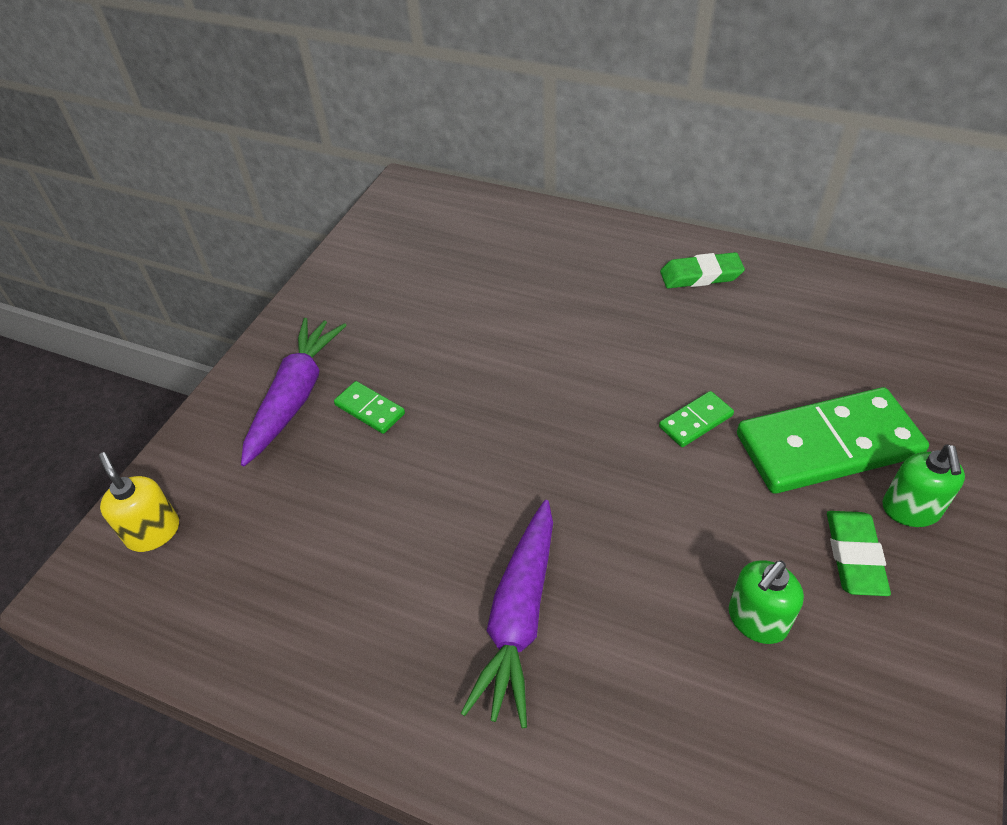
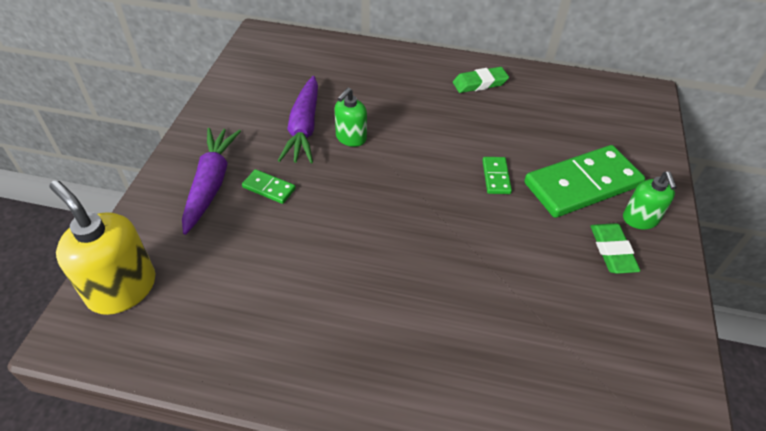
camera: 15 degrees left, 0 degrees up
yellow soap dispenser [99,452,179,552] -> yellow soap dispenser [49,180,155,315], size x1.69
purple carrot [461,500,553,728] -> purple carrot moved to [278,76,318,163]
green domino [659,391,734,447] -> green domino turned 45 degrees counterclockwise [482,157,512,194]
green soap dispenser [729,560,804,644] -> green soap dispenser moved to [335,88,367,147]

